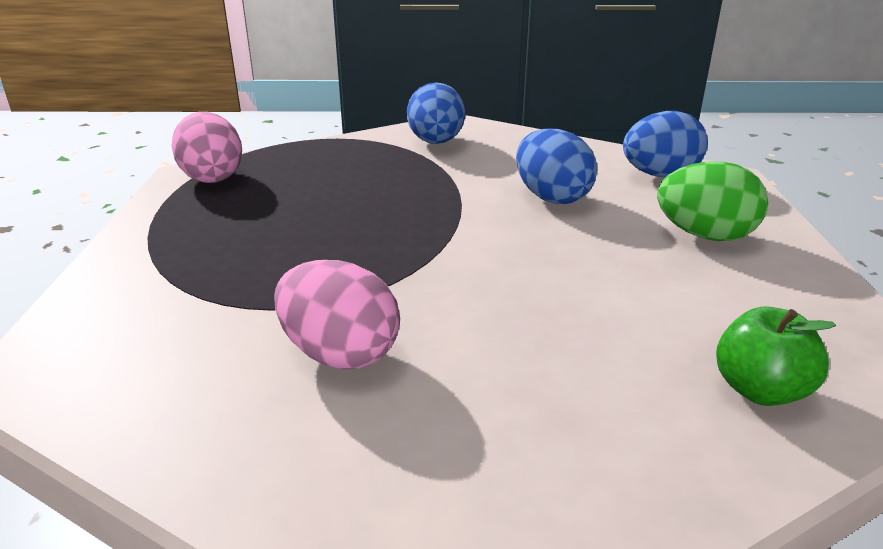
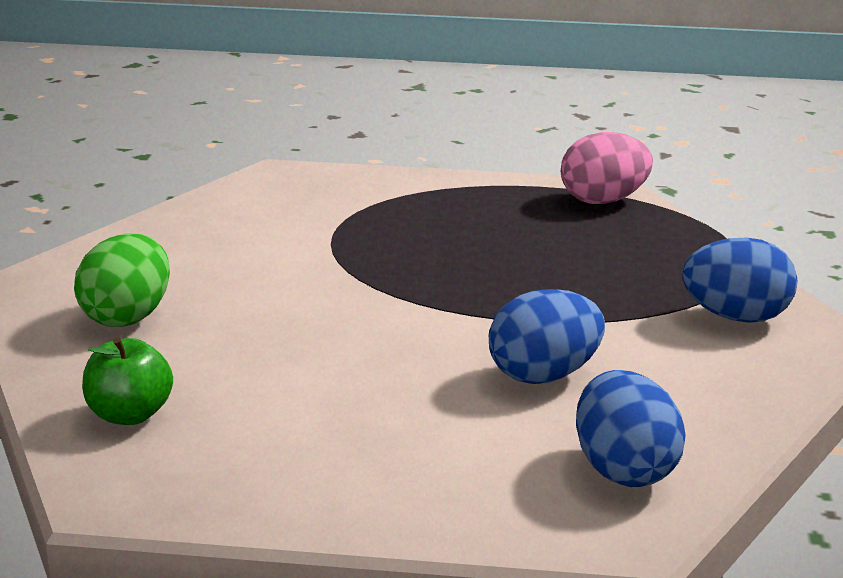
camera: 95 degrees right, 5 degrees down
pink egg [274,260,400,369] -> none
green egg [657,162,768,241] -> green egg moved to [74,233,170,327]

